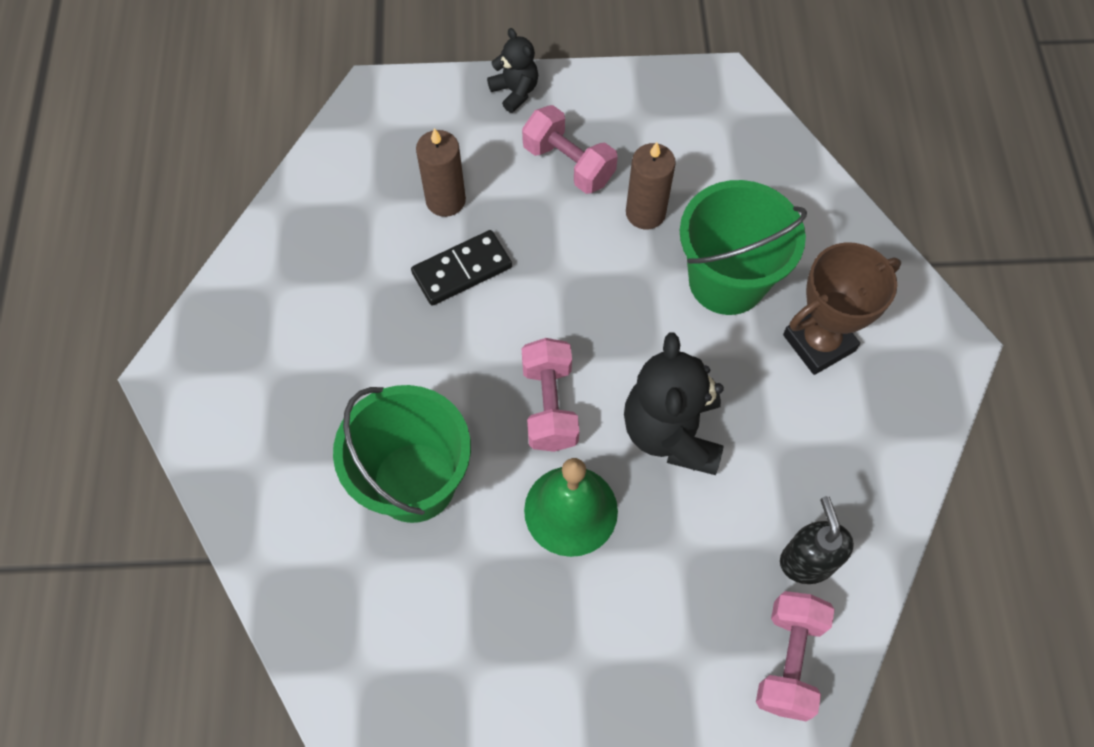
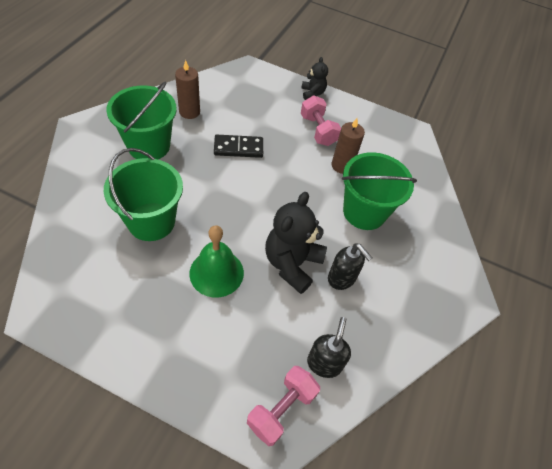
camera: 20 degrees right, 10 degrees down
brown candle [416,128,466,217] -> brown candle moved to [175,60,200,119]
pink dumbbell [522,338,579,452] -> none
brown trophy [783,242,901,375] -> none
none -> green bucket [106,81,177,159]
none -> black soap dispenser [328,243,373,290]

